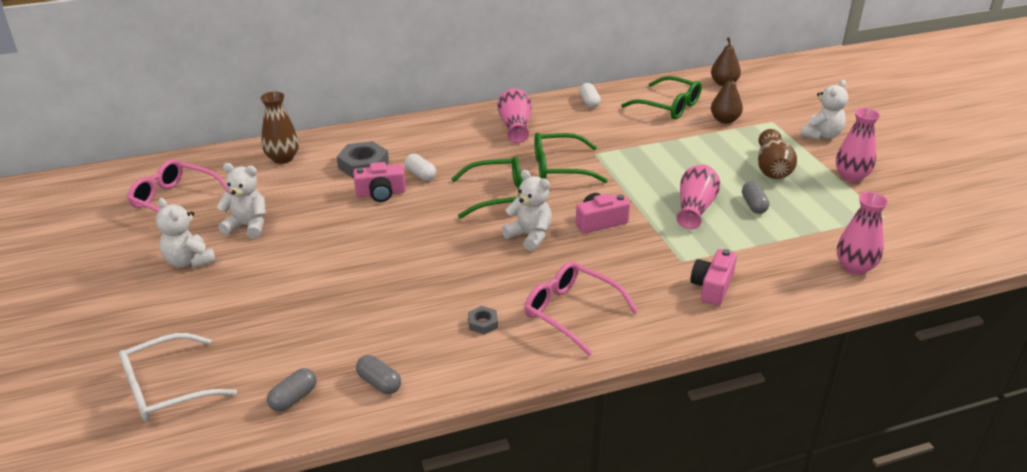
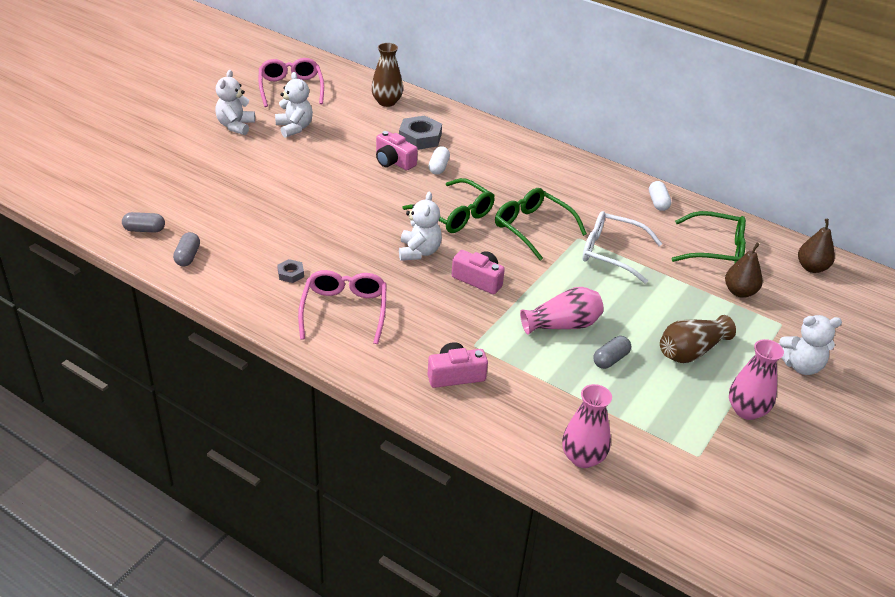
camera: 50 degrees right, 5 degrees up
white glasses [119,333,237,422] -> white glasses moved to [582,211,662,284]
pink vase [497,88,532,143] -> none
white capsule [579,83,601,108] -> white capsule turned 45 degrees counterclockwise [649,181,671,211]
green glasses [621,76,702,119] -> green glasses turned 75 degrees counterclockwise [672,211,746,263]

